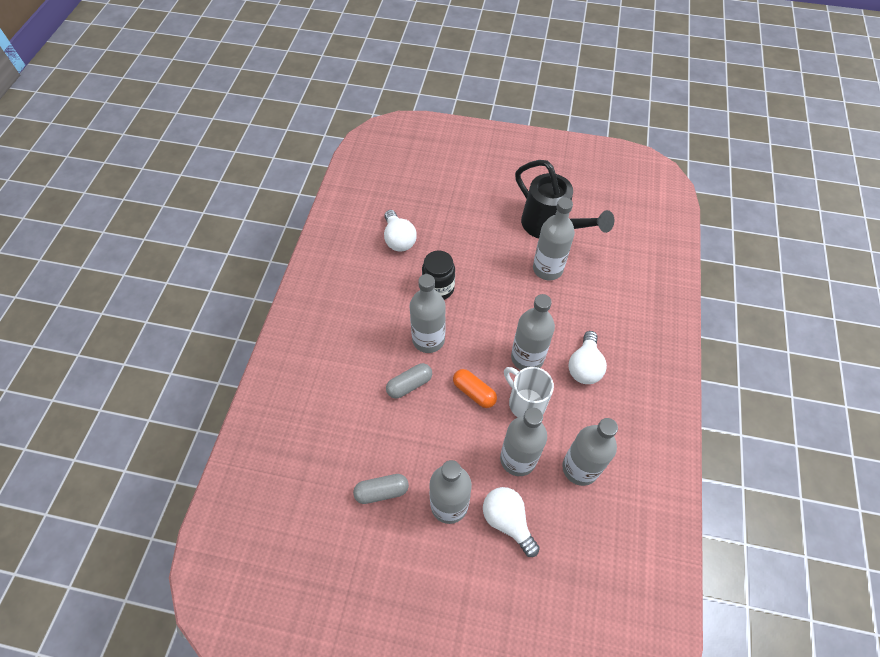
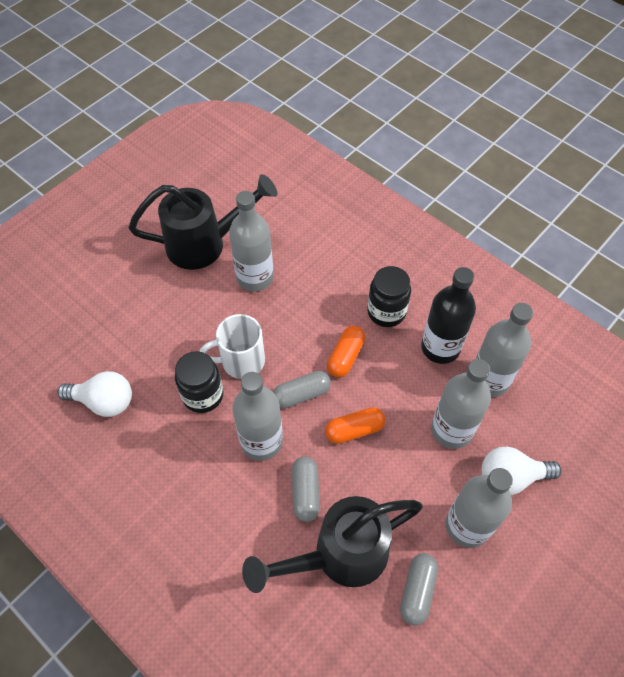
camera: 60 degrees left, 0 degrees up
white mug [504,367,554,417] -> white mug moved to [199,314,265,379]
grey bottle [511,294,555,370] -> orange capsule [327,326,365,378]
white light bulb [568,331,607,384] -> black jar [367,266,411,327]
none -> black watering can [242,496,423,593]
none -> grey capsule [273,371,331,408]
none -> black bottle [421,267,476,364]

